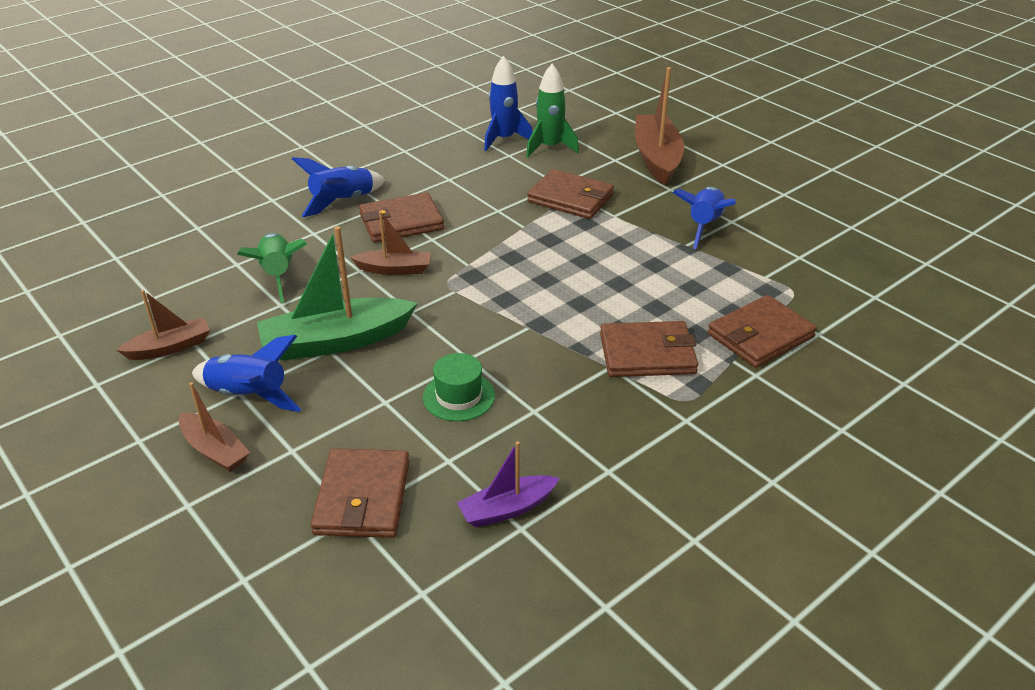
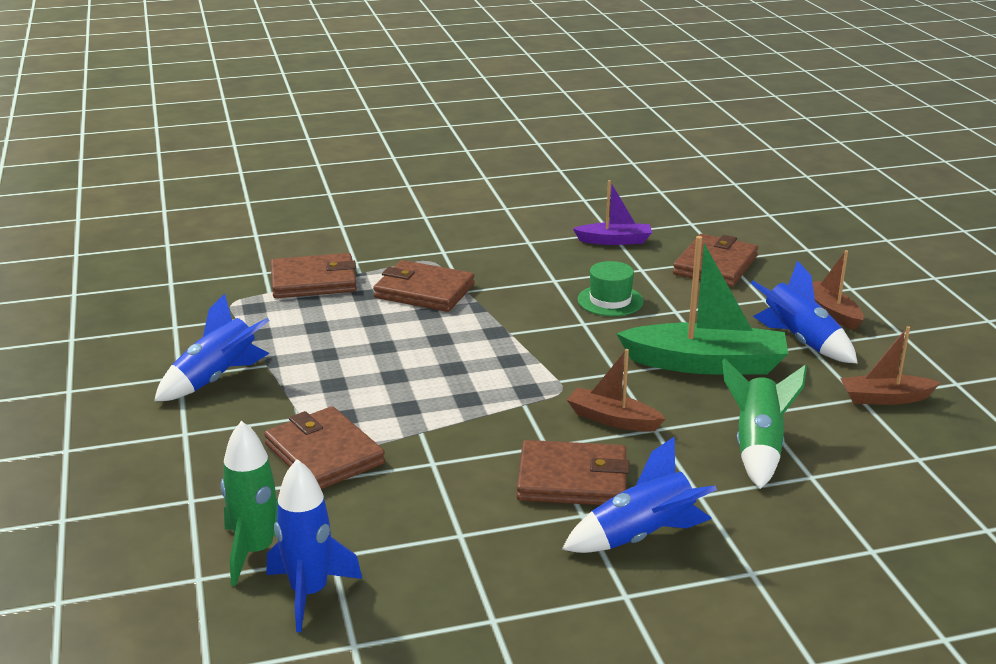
camera: 155 degrees left, 10 degrees down
brown boat [635,67,684,185] -> none

